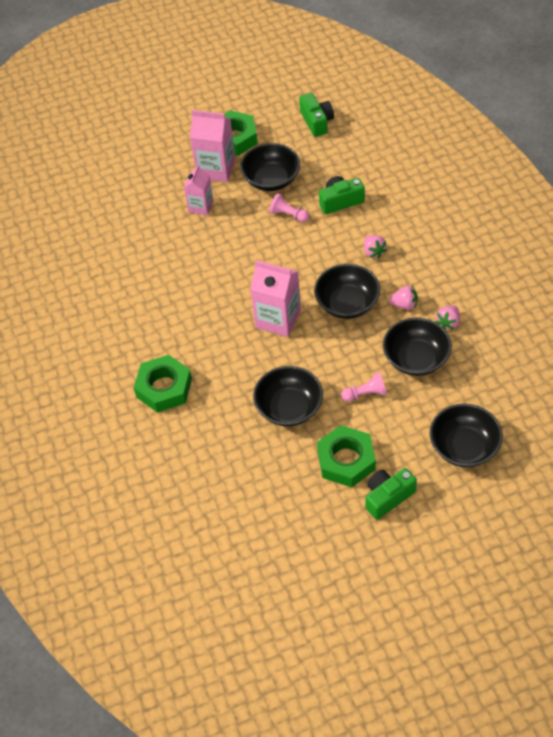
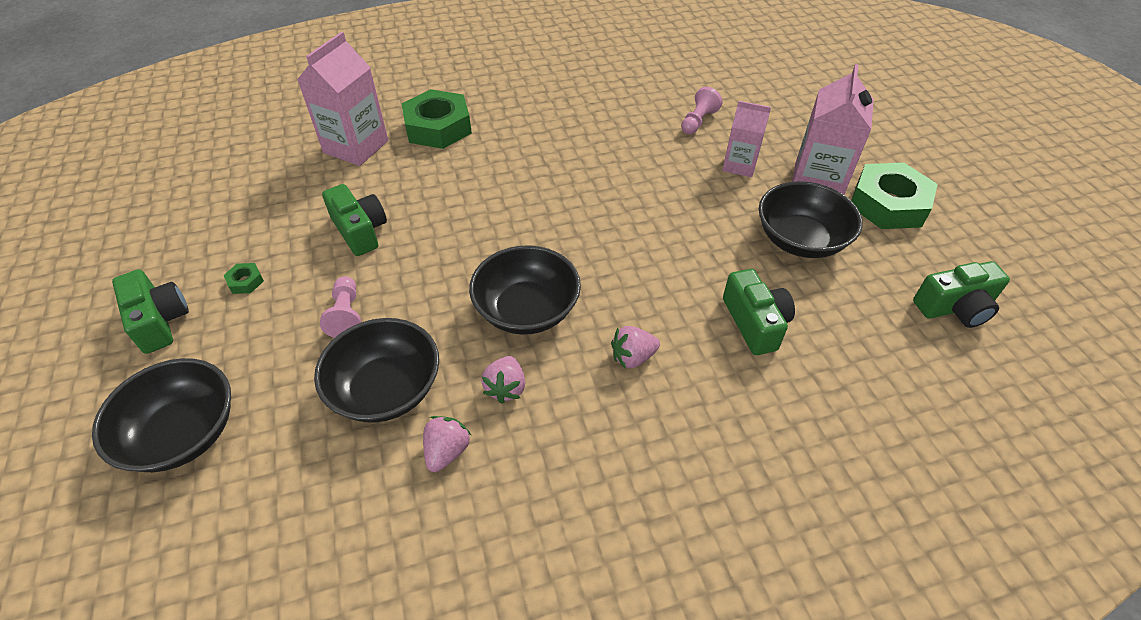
camera: 90 degrees right, 5 degrees down
pink carton [250,260,301,337] -> pink carton moved to [297,32,388,166]
black bowl [253,366,323,427] -> green camera [322,184,387,256]
pink pawn [269,193,309,222] -> pink pawn moved to [681,87,723,134]
green nut [317,425,376,487] -> green nut [224,263,264,294], size x0.40
pink strawberry [435,306,460,330] -> pink strawberry turned 75 degrees clockwise [423,416,472,472]

